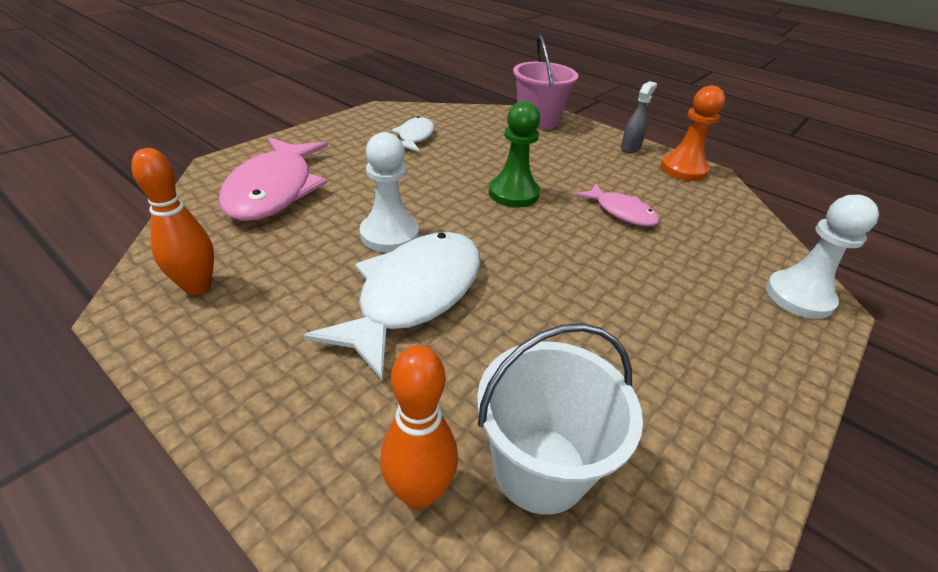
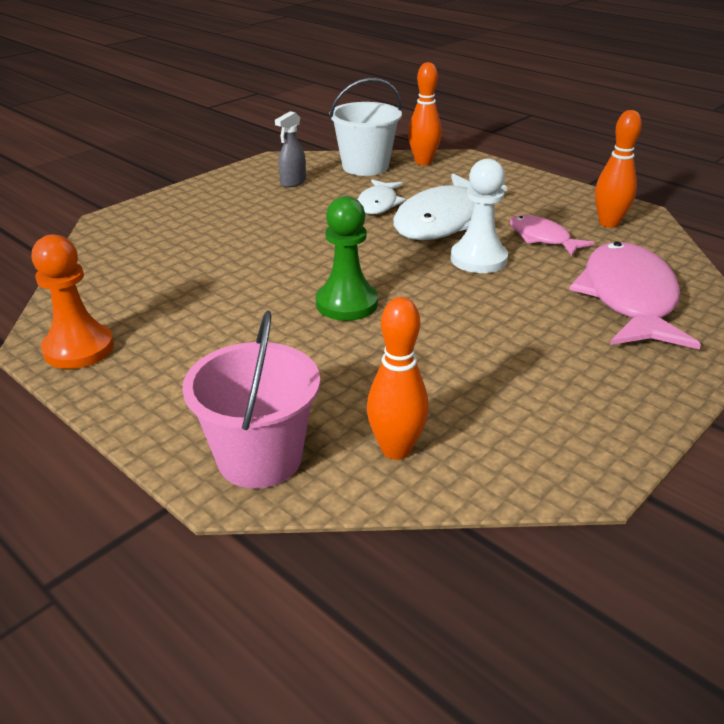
camera: 175 degrees left, 5 degrees down
white fish [392,116,434,152] -> white fish moved to [358,179,406,214]
pink fish [575,183,660,226] -> pink fish moved to [510,215,595,256]
grey spray bottle [621,81,657,153] -> grey spray bottle moved to [275,111,306,188]
white pawn [766,195,879,319] -> none
none -> orange bowling pin [367,297,429,460]

